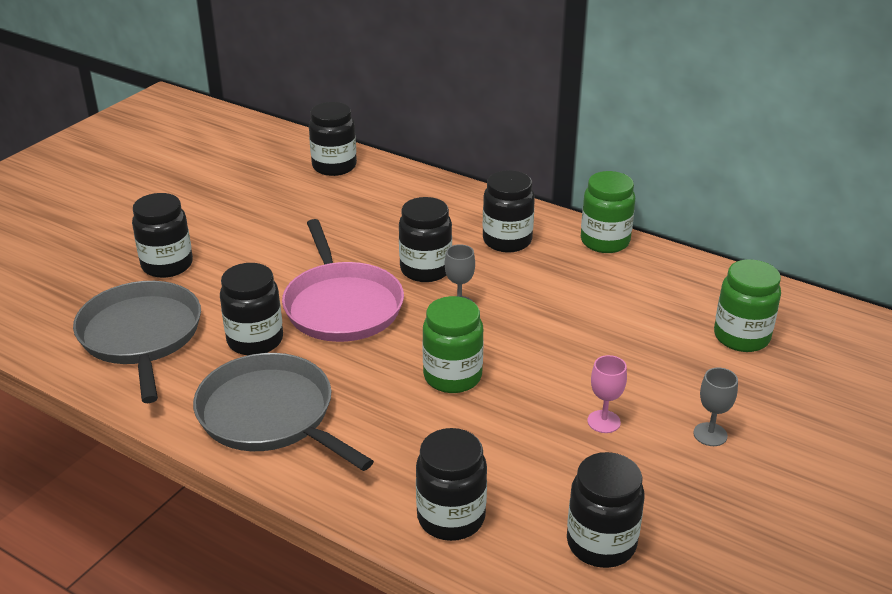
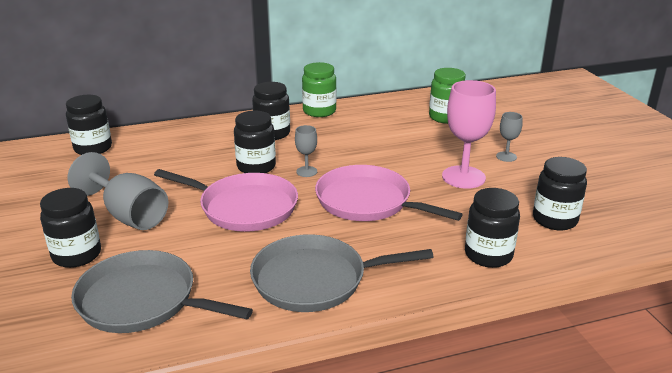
camera: 50 degrees left, 5 degrees down
black jar [220,263,283,355] -> none
green jar [422,296,483,393] -> pink pan [315,165,463,221]
pink goblet [587,355,627,433] -> pink goblet [442,80,496,189], size x2.01
none -> grey goblet [68,152,168,230]

